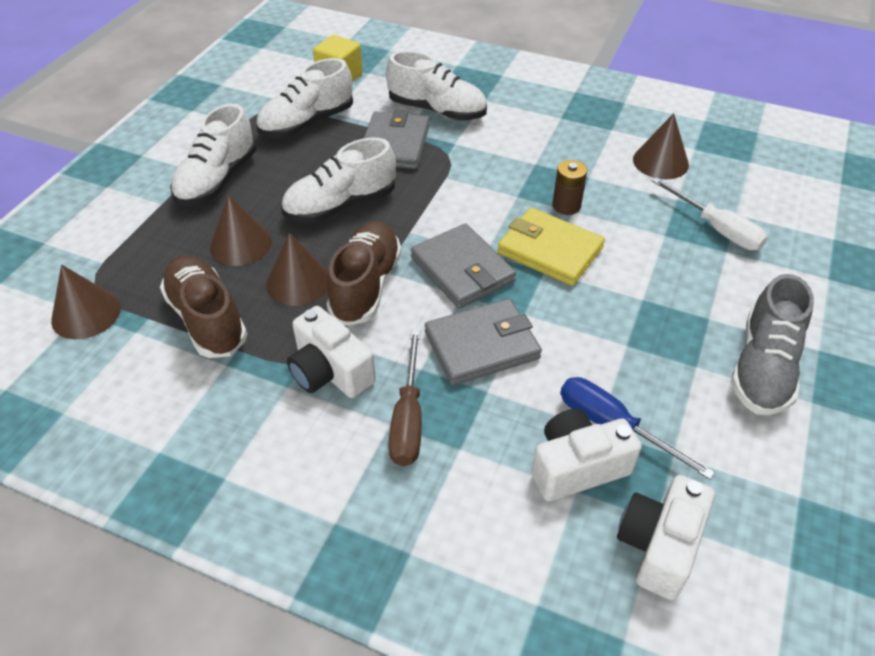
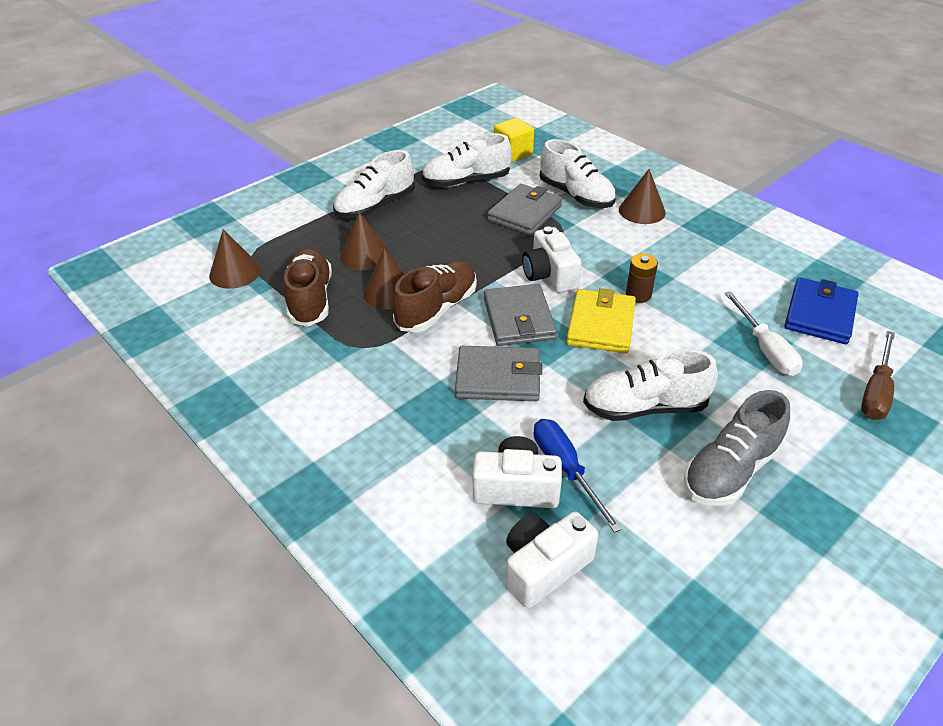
camera: 25 degrees right, 5 degrees down
white shoe [281,138,396,223] -> white shoe moved to [583,349,718,421]
white camera [287,306,376,398] -> white camera moved to [522,226,581,293]
brown screwdriver [389,330,422,466] -> brown screwdriver moved to [861,331,895,420]
yellow wallet [497,208,605,286] -> yellow wallet turned 45 degrees clockwise [566,288,636,353]
brown cone [633,113,689,179] -> brown cone moved to [619,169,666,224]
none -> blue wallet [784,277,858,344]

